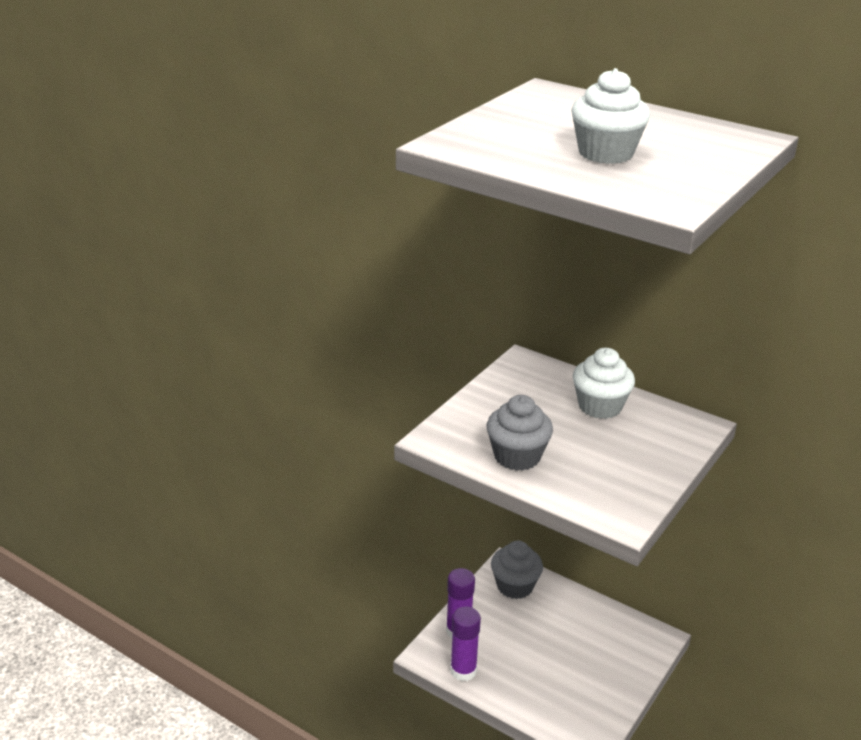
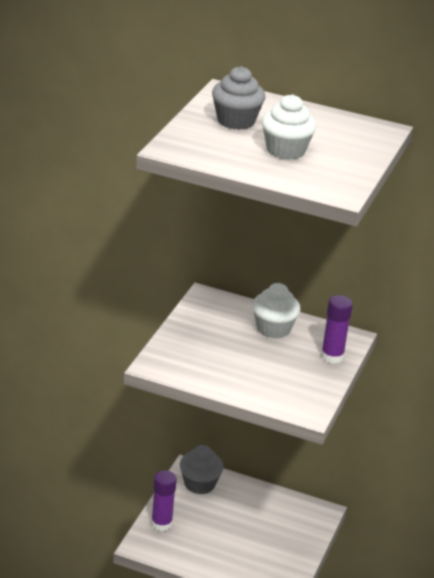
camera: 15 degrees left, 0 degrees up
purple glue stick [450,607,481,681] -> purple glue stick moved to [321,295,353,364]
grey cupcake [487,395,553,471] -> grey cupcake moved to [212,66,265,130]

